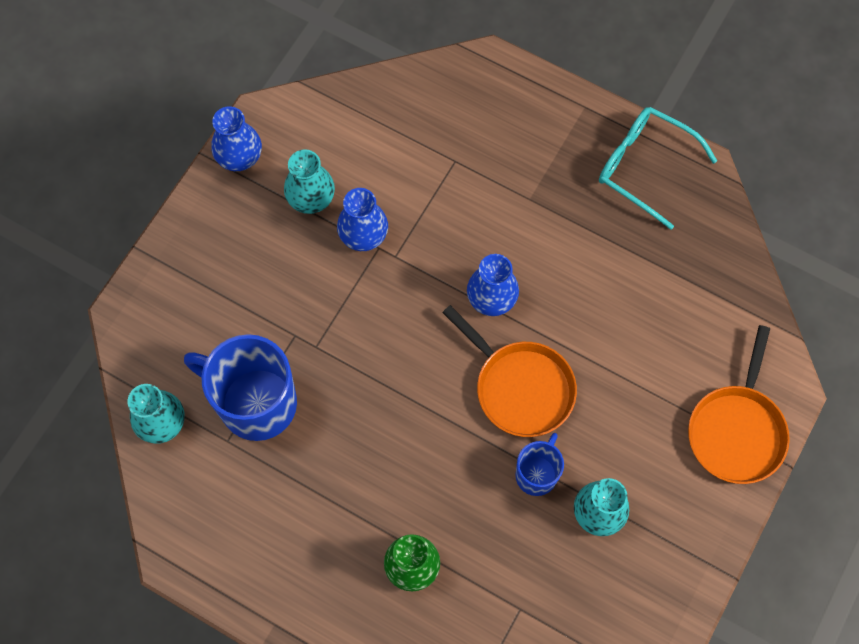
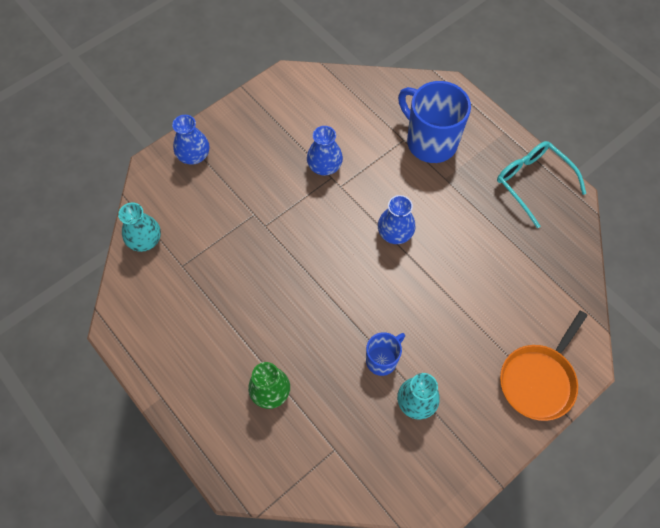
camera: 20 degrees right, 5 degrees down
blue mug [184,334,297,441] -> blue mug moved to [398,81,471,163]
blue vase [212,106,262,171] -> blue vase moved to [172,115,209,165]
turquoise vase [284,149,335,214] -> none
orange pan [442,305,577,437] -> none

